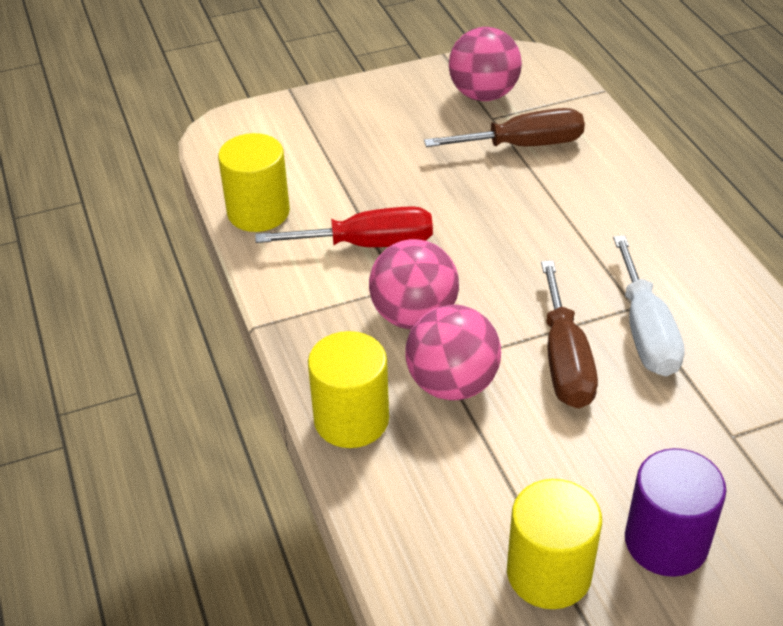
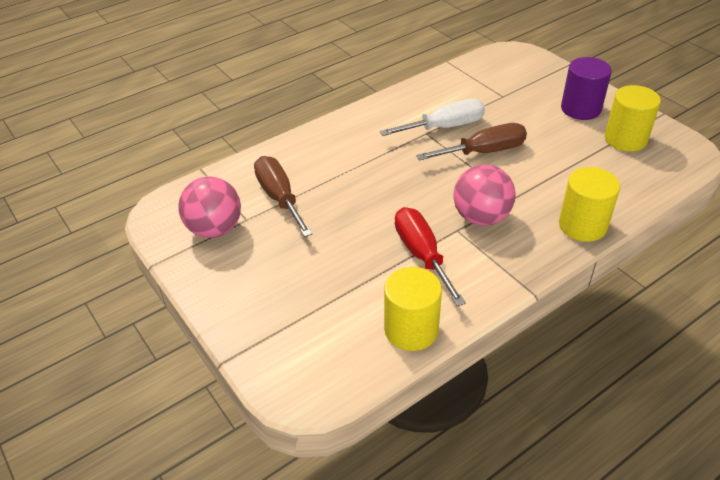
camera: 105 degrees left, 0 degrees up
pink ball [405,304,501,400] -> none

